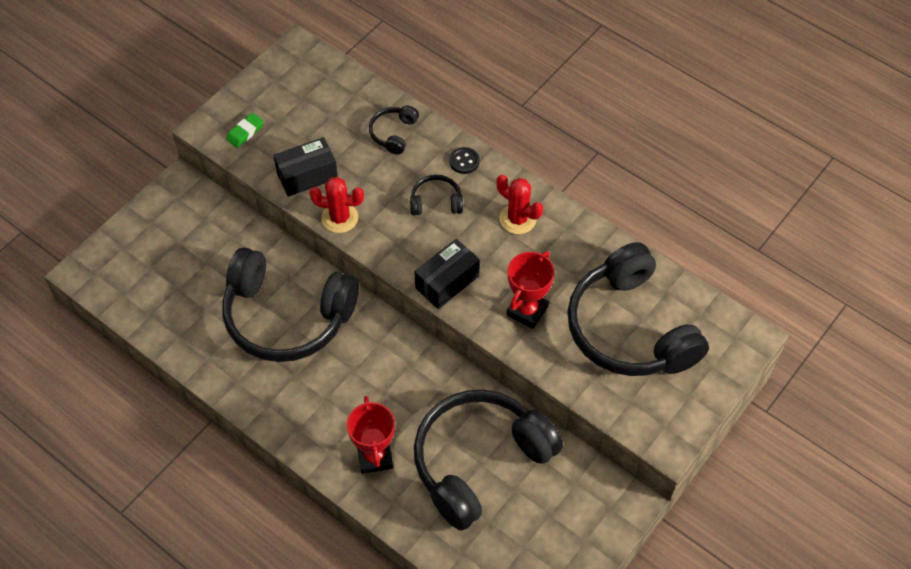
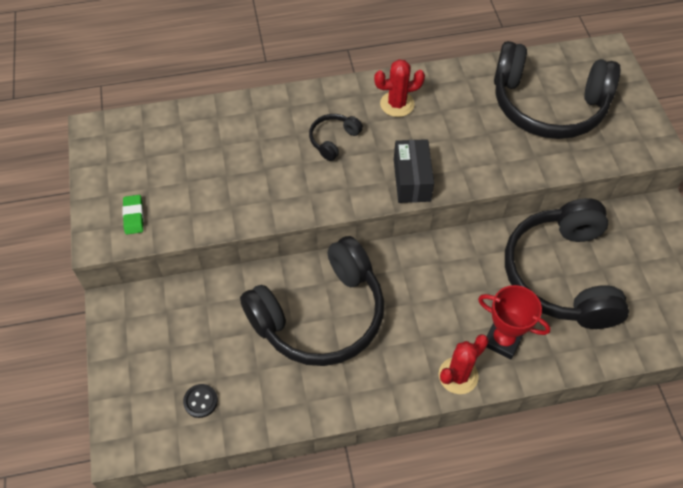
camera: 50 degrees left, 0 degrees up
black box [273,137,338,197] -> none
red cactus [310,177,364,233] -> red cactus moved to [439,334,489,394]
black headphones [369,106,419,154] -> none
black button [449,147,480,174] -> black button moved to [183,384,218,418]
red trophy [507,251,555,329] -> none

